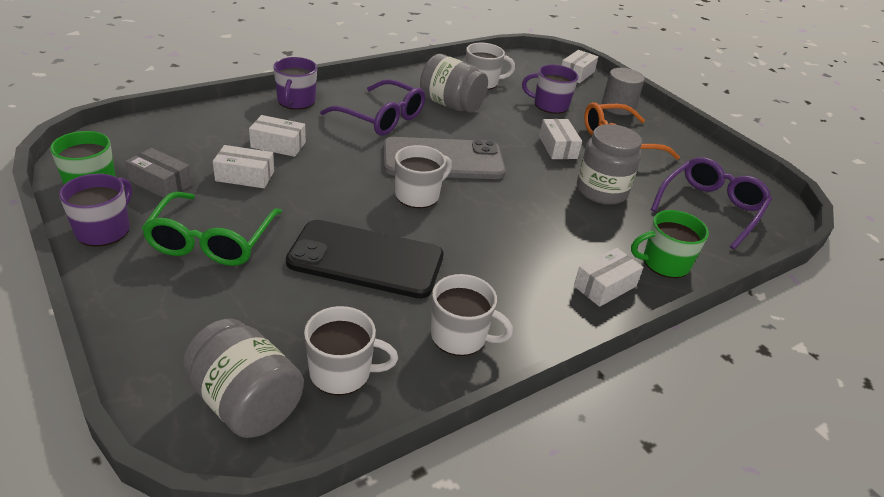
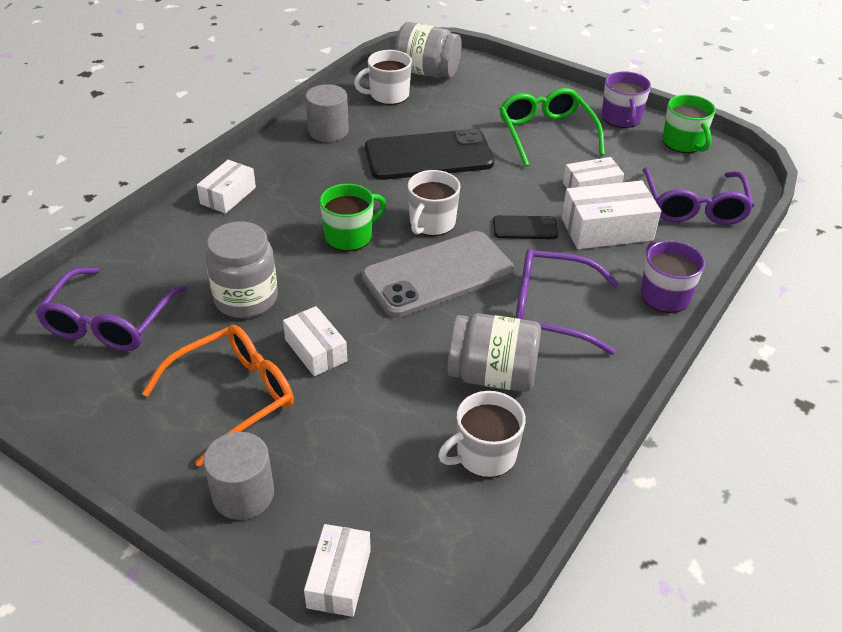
camera: 160 degrees right, 5 degrees up
grey box [125,148,192,198] -> none
white box [249,115,306,157] -> white box [562,180,661,249], size x1.54
white mug [431,274,513,356] -> grey cylinder [306,84,349,142]
purple mug [522,65,579,114] -> none
green mug [631,210,709,278] -> green mug moved to [320,184,386,251]
none -> black phone [493,215,558,239]
none -> purple glasses [643,167,754,225]

